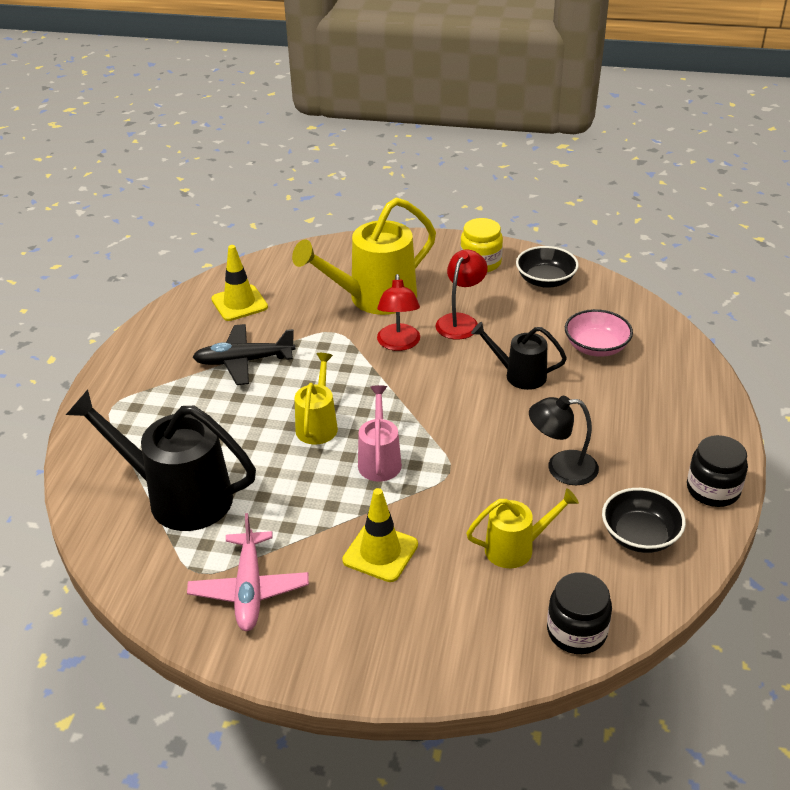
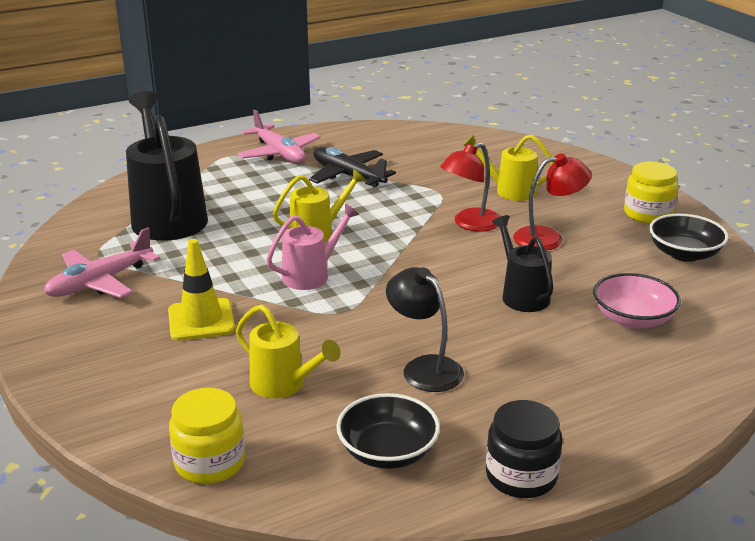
camera: 50 degrees right, 10 degrees down
yellow traffic cone [211,245,268,321] -> none
yellow watering can [292,198,436,315] -> yellow watering can [463,134,554,201], size x0.55
black jar [547,572,612,654] -> yellow jar [169,388,245,484]
none -> pink plane [237,110,321,163]

